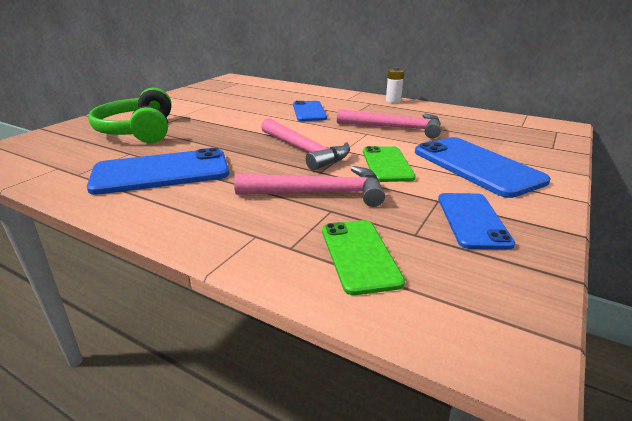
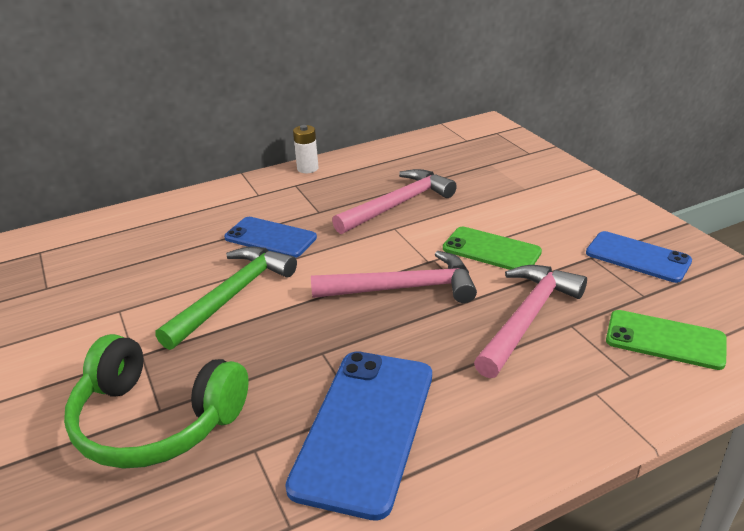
camera: 55 degrees left, 5 degrees up
blue phone [415,137,550,198] -> none
none -> green hammer [155,247,297,350]

